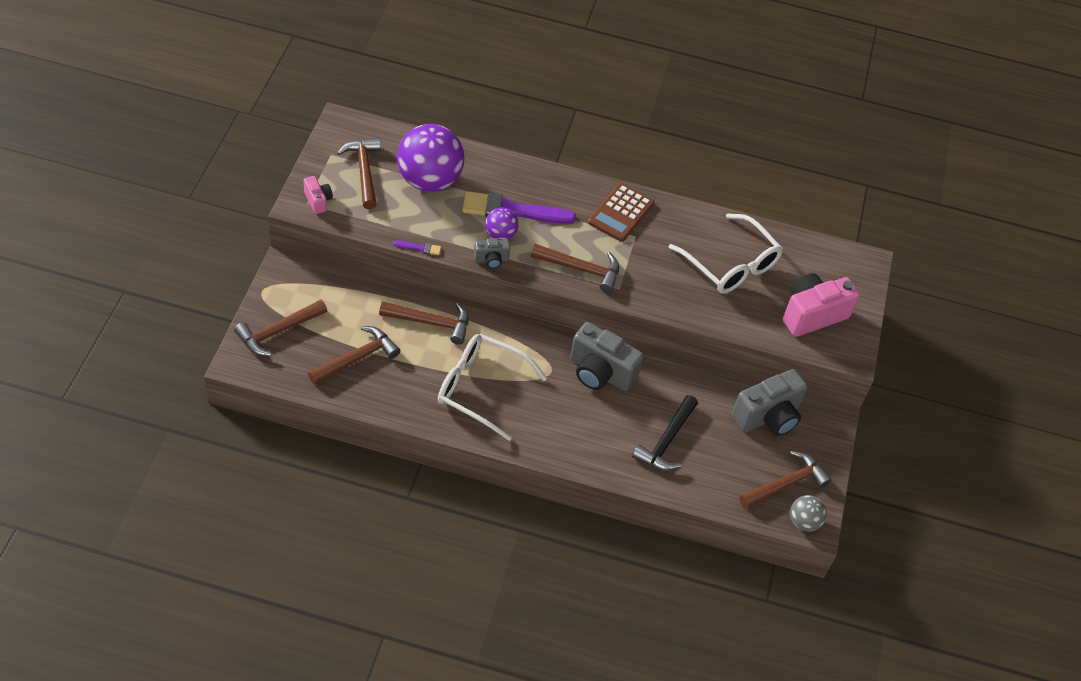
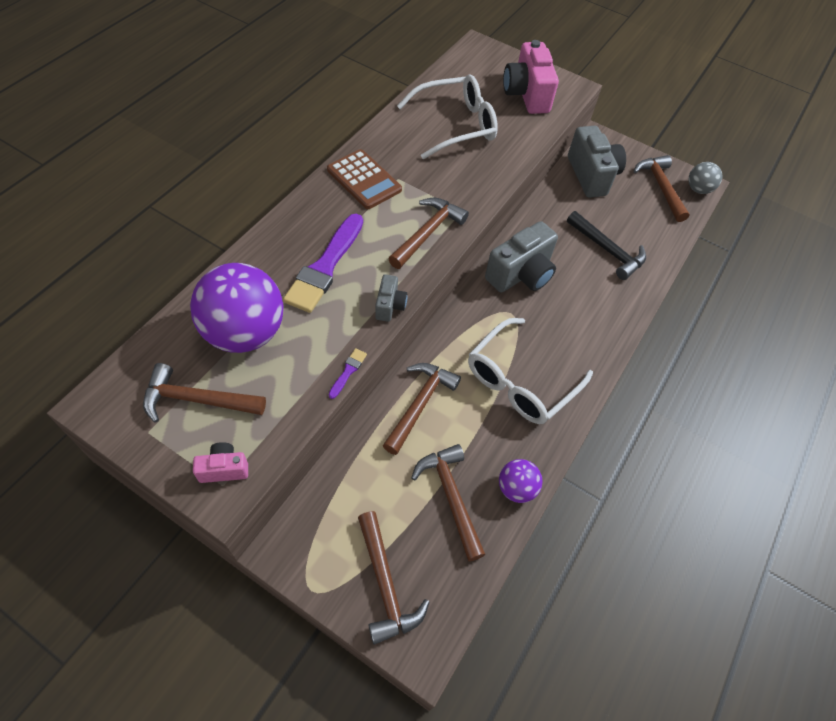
camera: 70 degrees left, 5 degrees up
purple ball [485,207,519,240] -> purple ball moved to [499,459,543,503]

